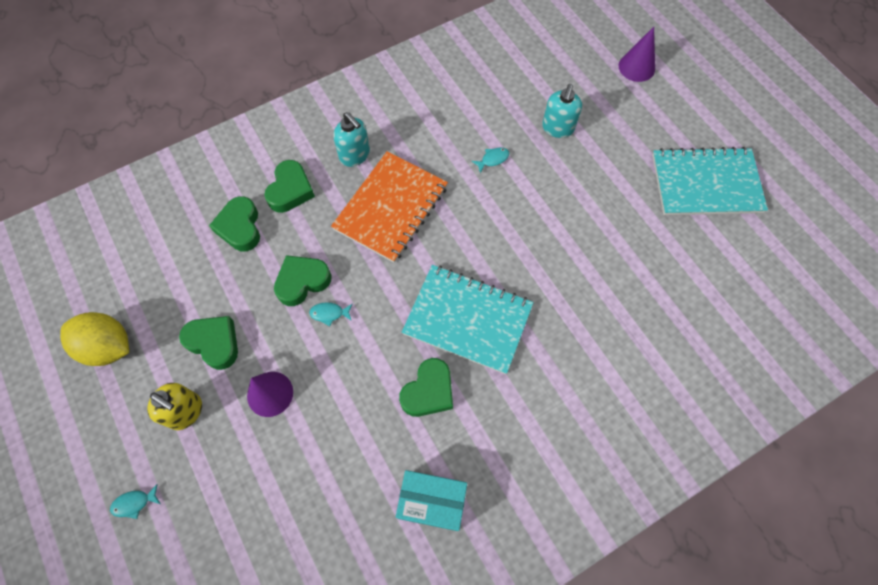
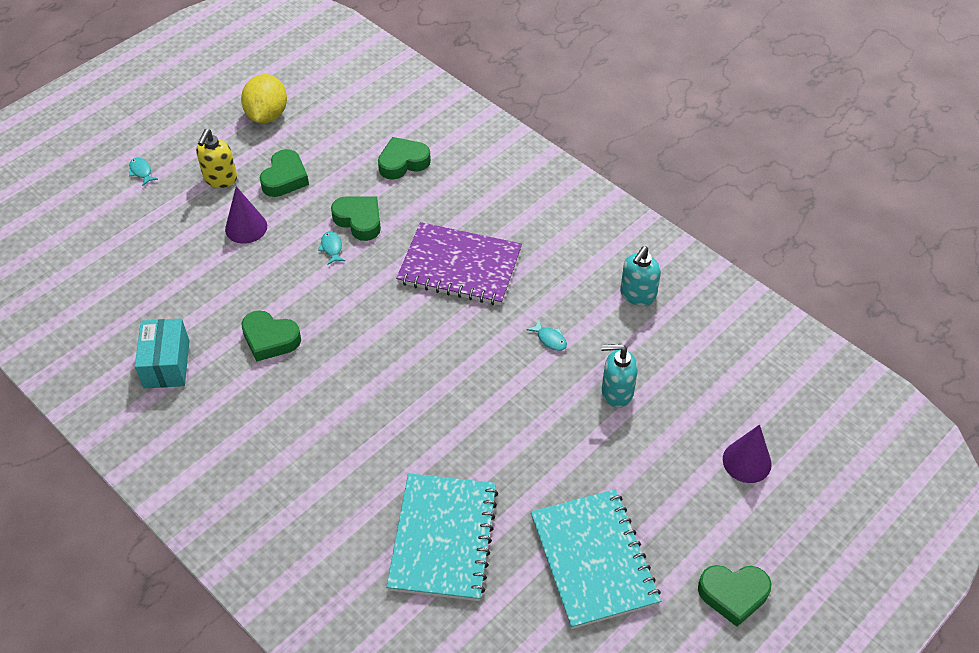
camera: 75 degrees right, 15 degrees down
green heart [264,160,315,213] -> green heart moved to [698,565,772,627]
orange notebook [331,151,448,263] -> purple notebook [396,222,522,305]
turquoise soap dispenser [333,112,370,167] -> turquoise soap dispenser moved to [620,246,661,306]
turquoise notebook [402,265,534,374] -> turquoise notebook moved to [386,473,498,601]

